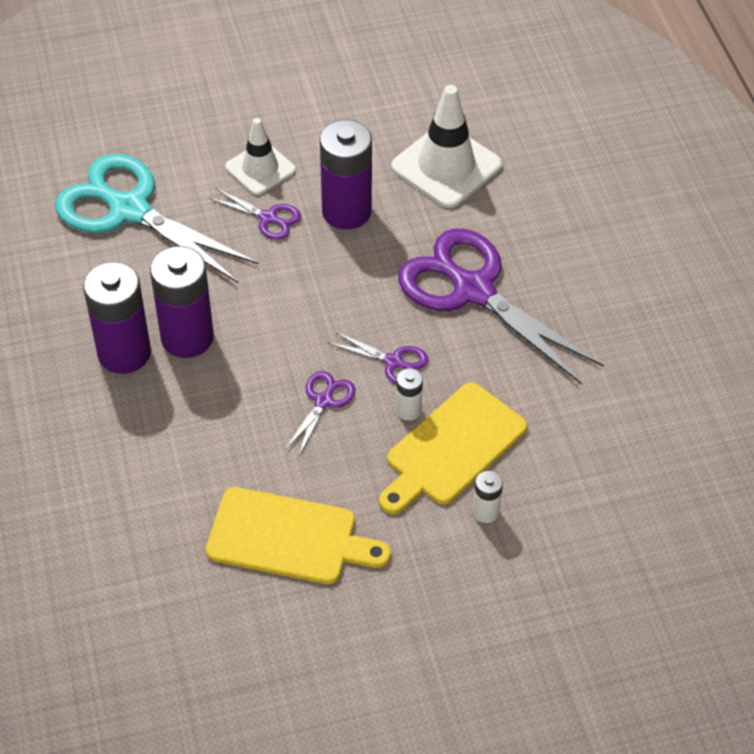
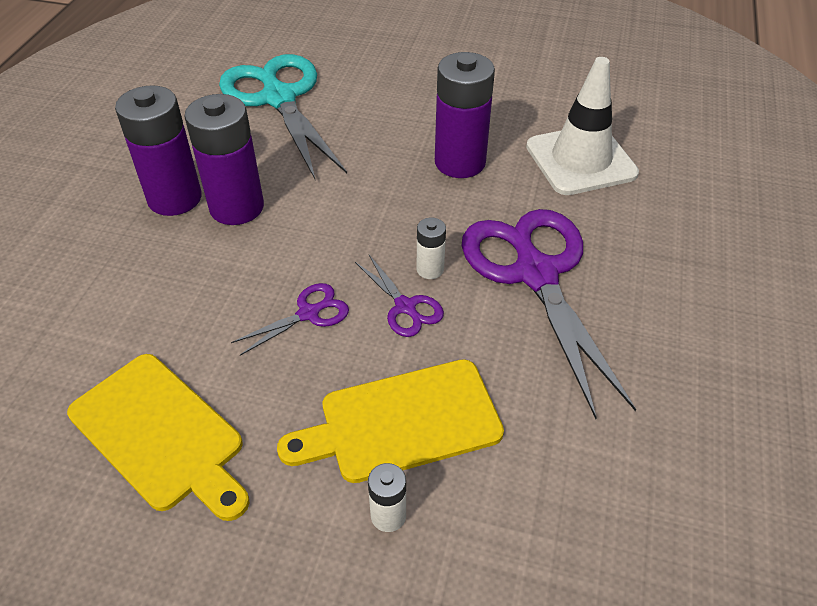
camera: 30 degrees right, 5 degrees down
purple scissors [209,188,301,240] -> none
white traffic cone [225,118,296,195] -> none
white battery [396,368,423,420] -> white battery moved to [416,218,446,279]

